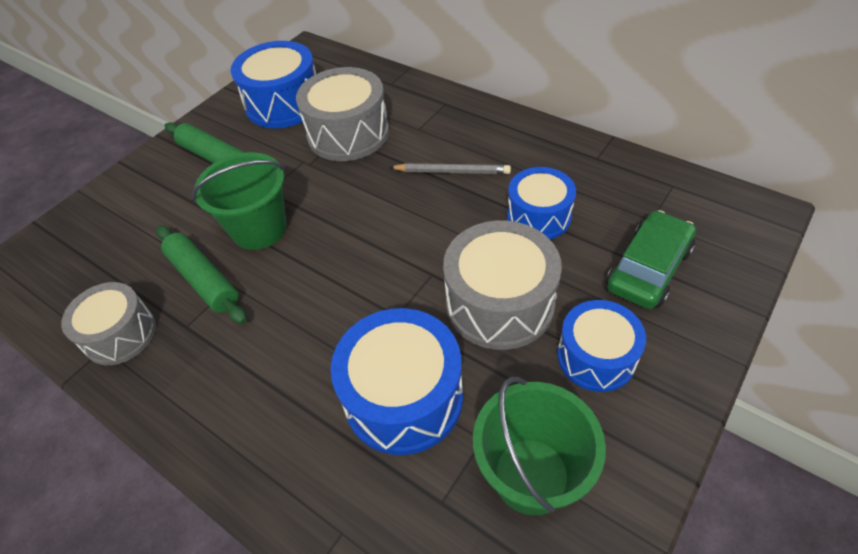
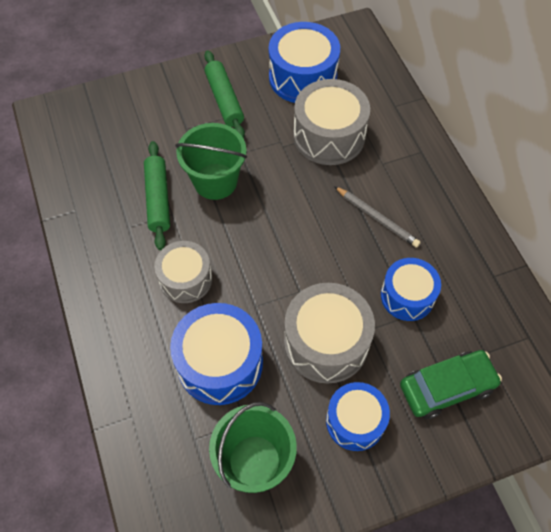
camera: 30 degrees right, 10 degrees up
grey drum [61,282,156,365] -> grey drum moved to [154,241,212,303]

